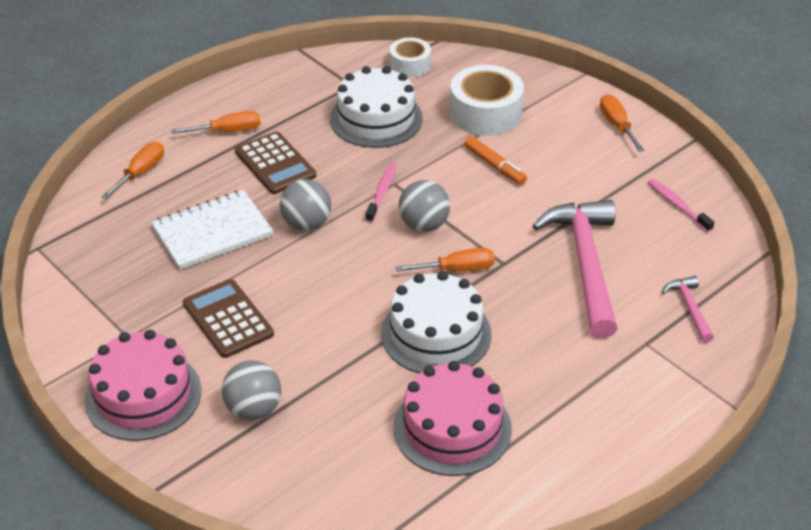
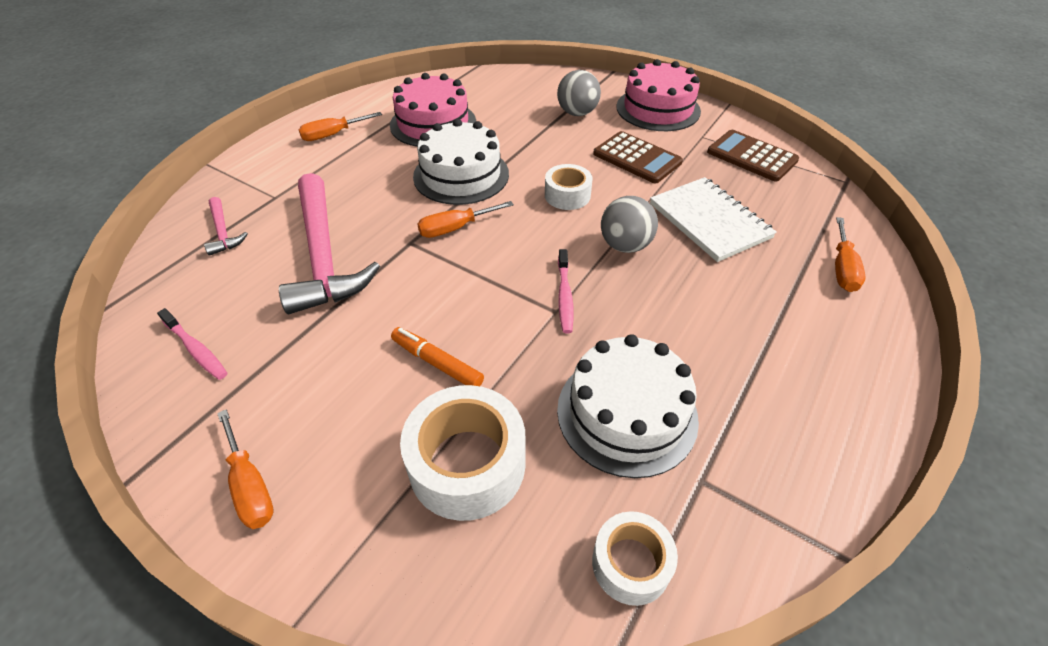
camera: 165 degrees right, 5 degrees up
white notebook [151,190,273,269] -> white notebook turned 75 degrees counterclockwise [650,177,777,262]
orange screwdriver [171,111,261,134] -> orange screwdriver moved to [298,112,382,141]
brown calculator [235,132,316,194] -> brown calculator moved to [707,130,799,182]
grey ball [399,180,450,232] -> none
none -> white tape [545,164,593,210]

